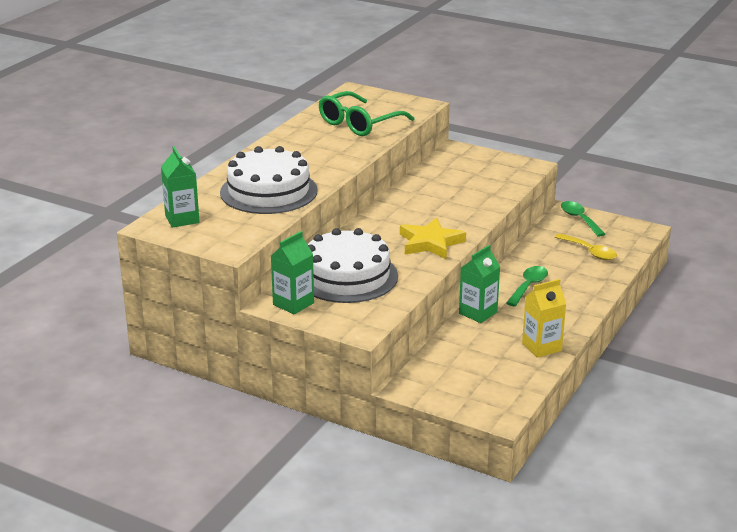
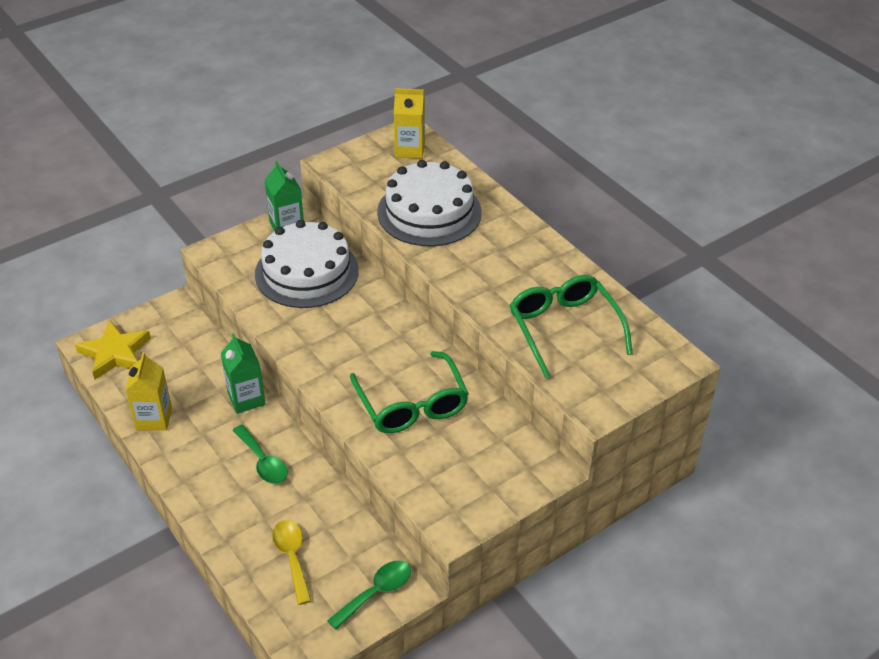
camera: 115 degrees right, 15 degrees up
green carton [161,147,200,228] -> yellow carton [394,88,425,159]
yellow star [400,218,466,259] -> yellow star moved to [75,320,151,380]
yellow spoon [555,233,617,260] -> yellow spoon turned 90 degrees clockwise [272,520,311,605]
green spoon [561,201,605,237] -> green spoon turned 45 degrees counterclockwise [327,561,411,630]
none -> green glasses [350,351,469,433]

